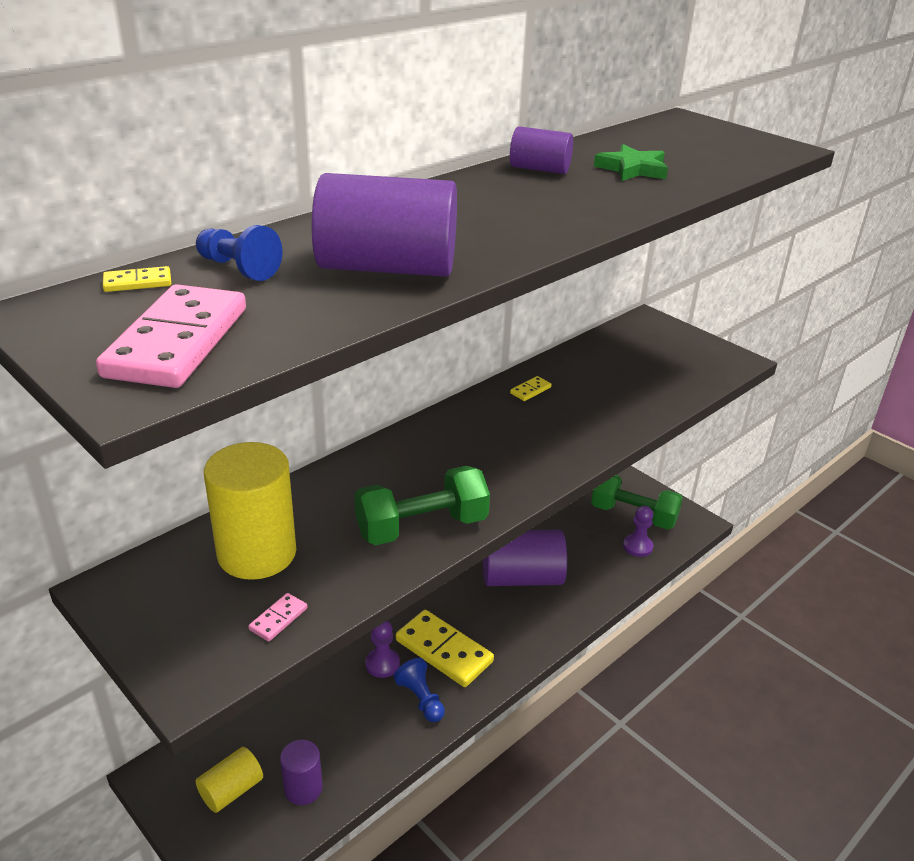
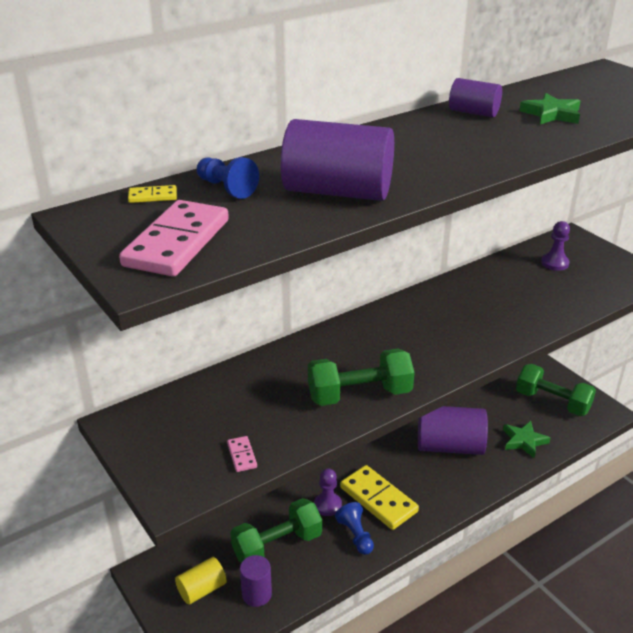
camera: 10 degrees right, 0 degrees up
yellow cylinder [204,442,296,580] -> none
pink domino [248,593,307,642] -> pink domino turned 60 degrees counterclockwise [227,436,257,472]
yellow domino [510,376,552,401] -> none
purple pawn [623,506,653,557] -> purple pawn moved to [541,221,570,271]
none -> green dumbbell [230,498,322,563]
none -> green star [503,421,551,458]

